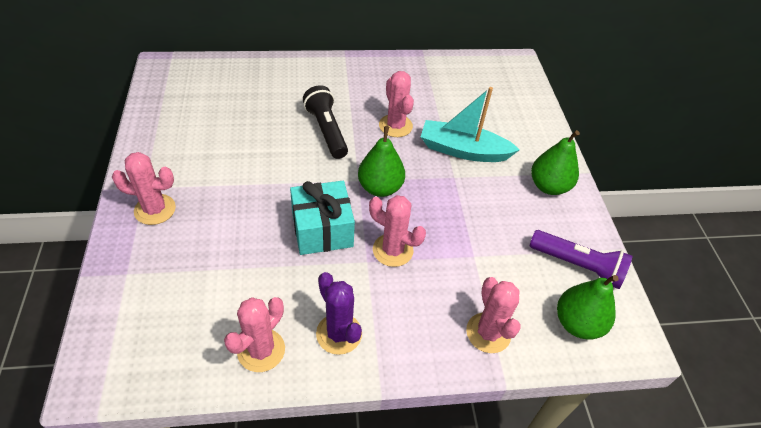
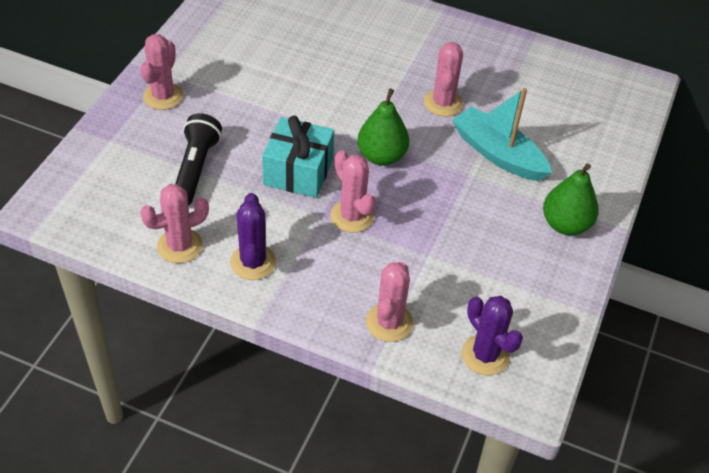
camera: 30 degrees right, 0 degrees up
pink cactus [112,152,176,225] -> pink cactus turned 75 degrees clockwise [141,34,183,110]
black flashlight [303,85,348,159] -> black flashlight moved to [175,113,222,206]
purple flashlight [530,230,632,289] -> none
green pear [557,275,619,340] -> purple cactus [462,296,523,376]

